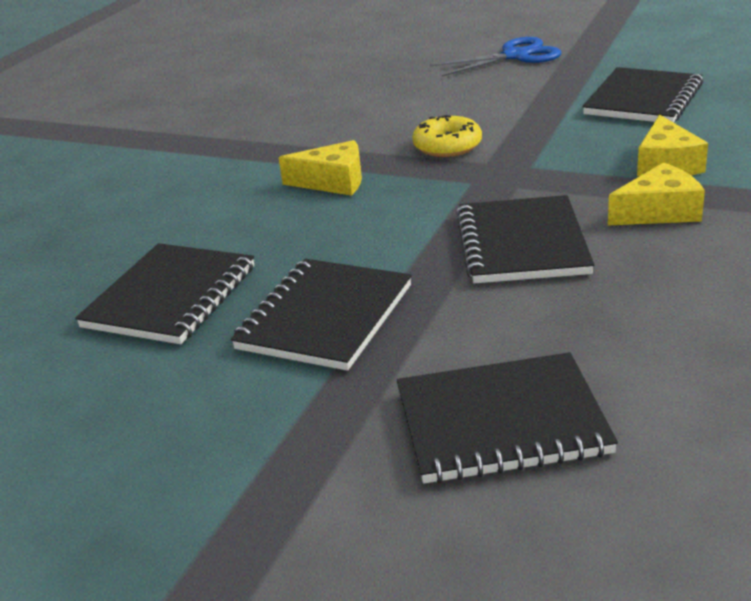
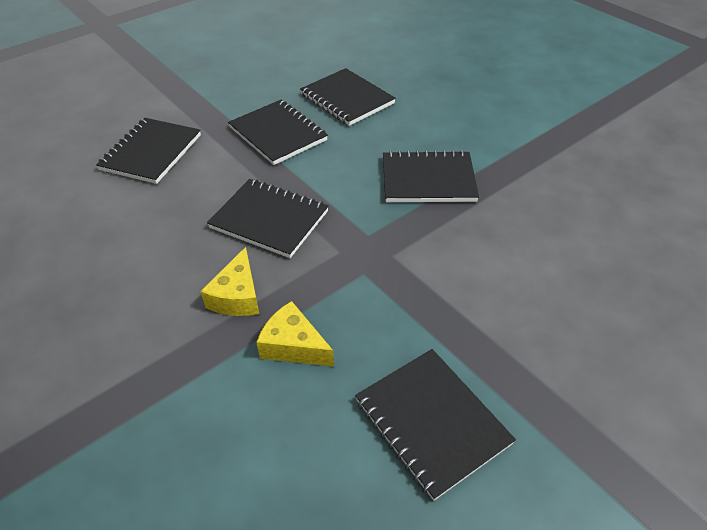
camera: 115 degrees right, 15 degrees up
yellow cheese [278,140,362,196] -> black notebook [383,150,479,202]
yellow donut [412,115,482,157] -> none
blue scissors [430,37,562,77] -> none

